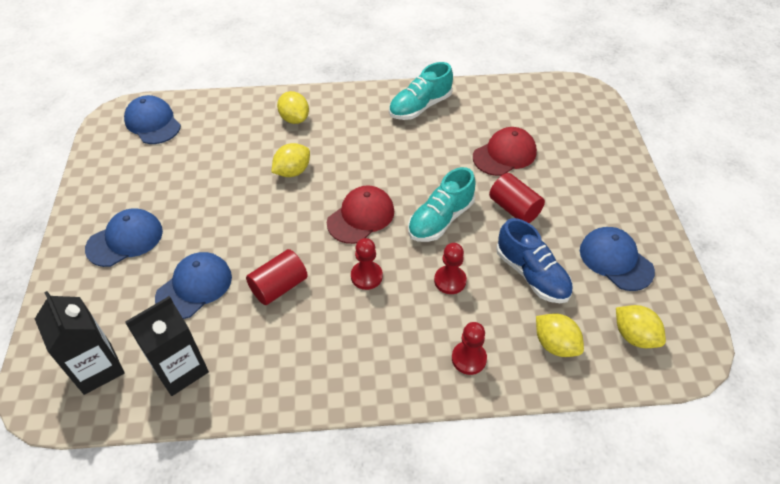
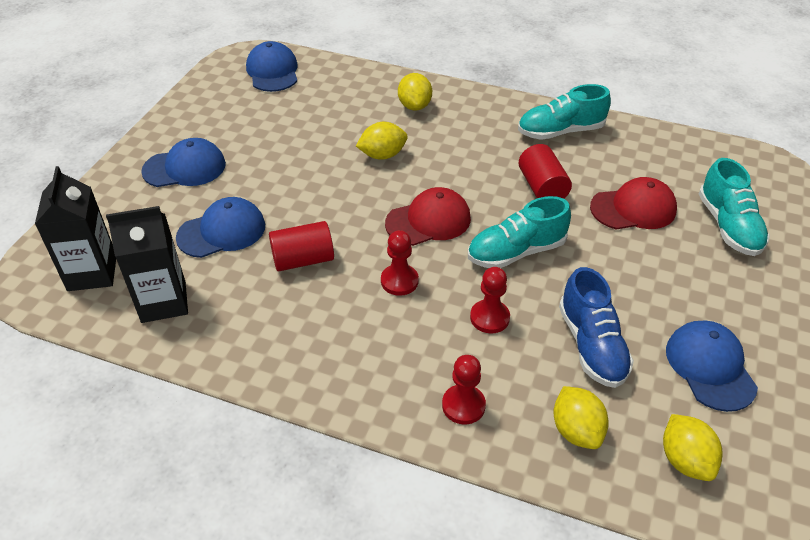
camera: 25 degrees right, 5 degrees down
red cylinder [489,173,545,223] -> red cylinder moved to [519,144,572,199]
none -> turquoise shoe [699,158,770,256]

